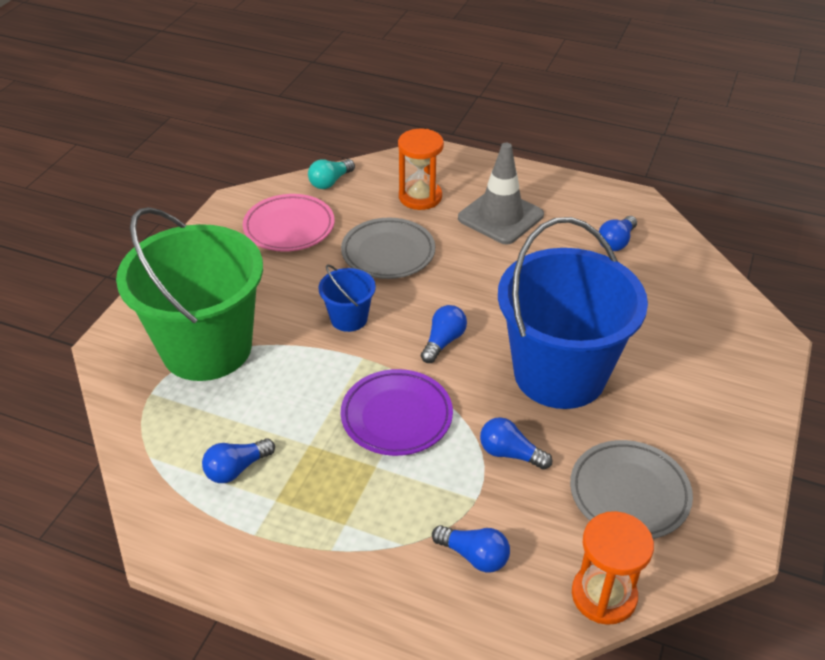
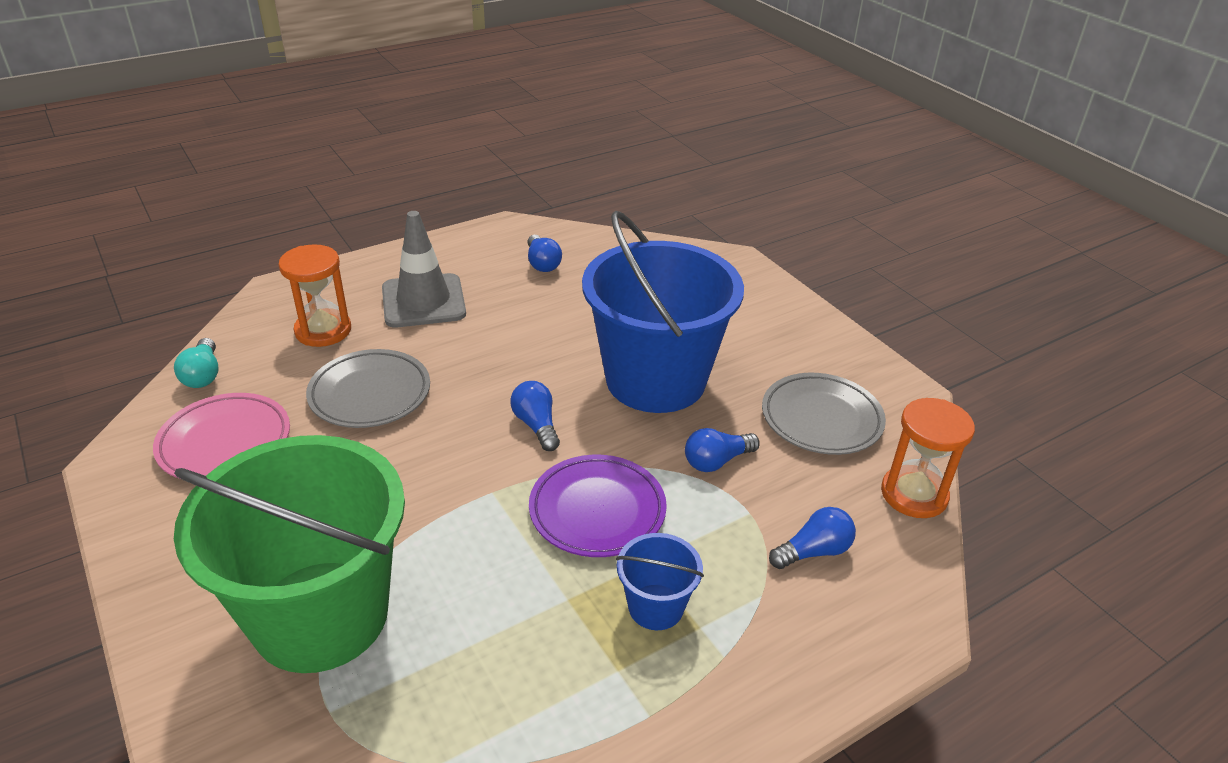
camera: 55 degrees left, 5 degrees down
blue light bulb [202,438,275,483] -> none
blue bucket [319,264,376,332] -> blue bucket moved to [616,533,704,630]

